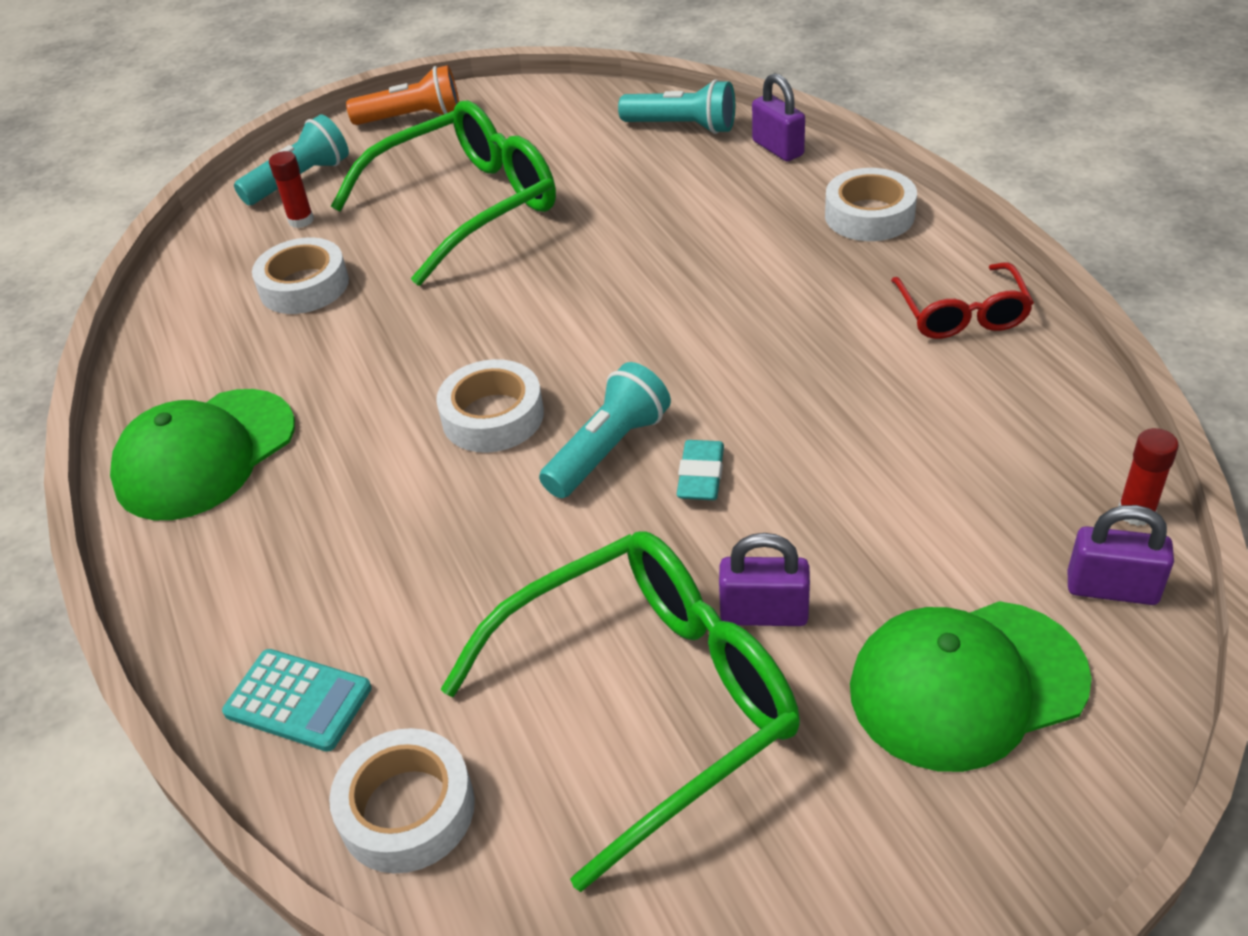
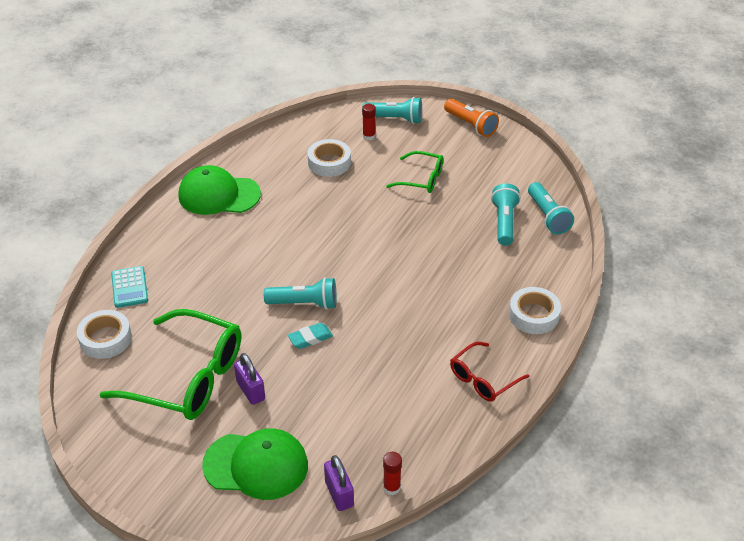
camera: 50 degrees right, 0 degrees up
green glasses [331,100,556,286] -> green glasses [386,151,443,193], size x0.53
white tape [436,359,544,453] -> none
purple padlock [752,73,805,161] -> none
green cap [850,601,1092,772] -> green cap turned 150 degrees clockwise [202,428,308,500]
none -> turquoise flashlight [491,183,521,246]

